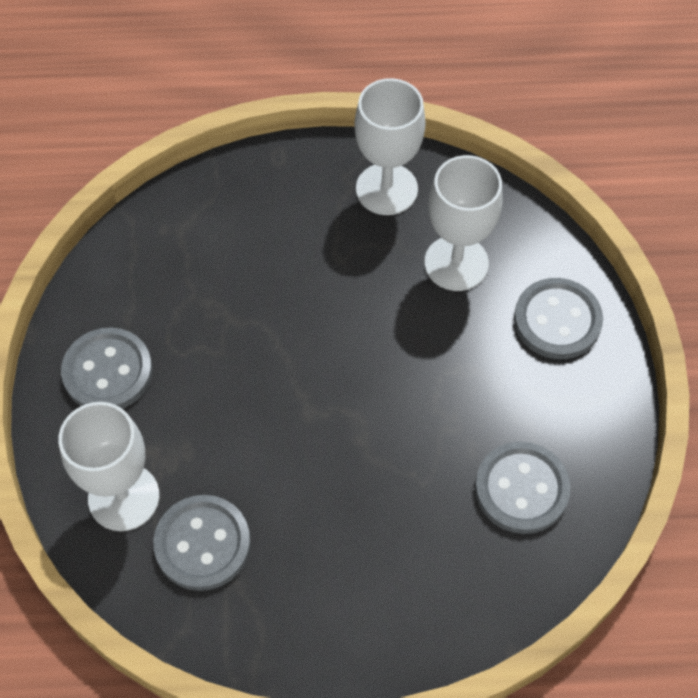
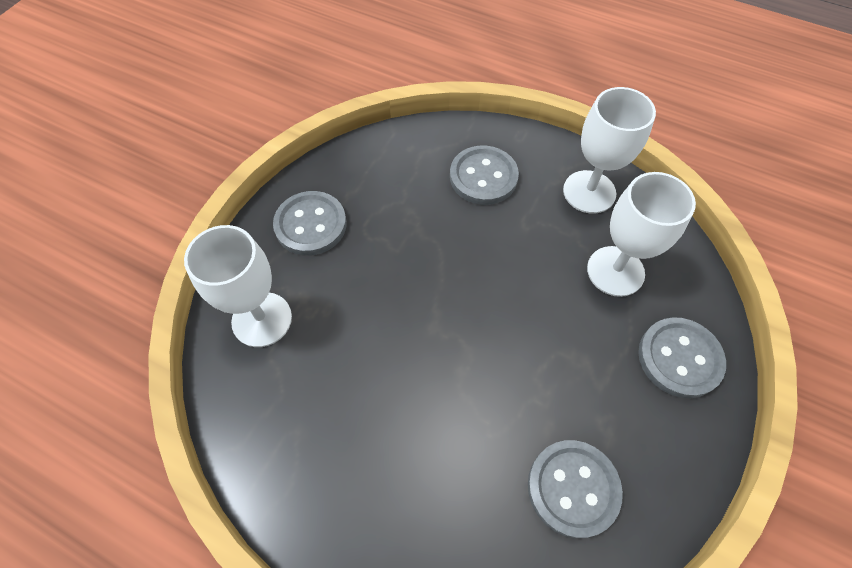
camera: 30 degrees right, 0 degrees up
grey button [153,495,251,591] -> grey button moved to [450,146,519,205]

